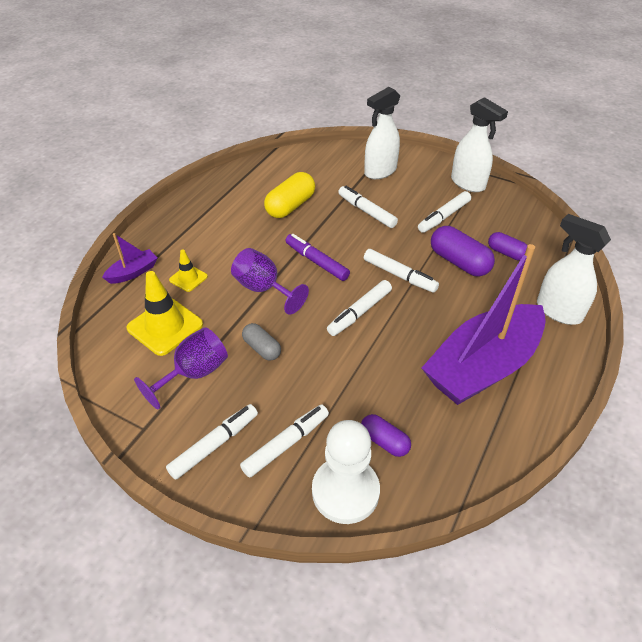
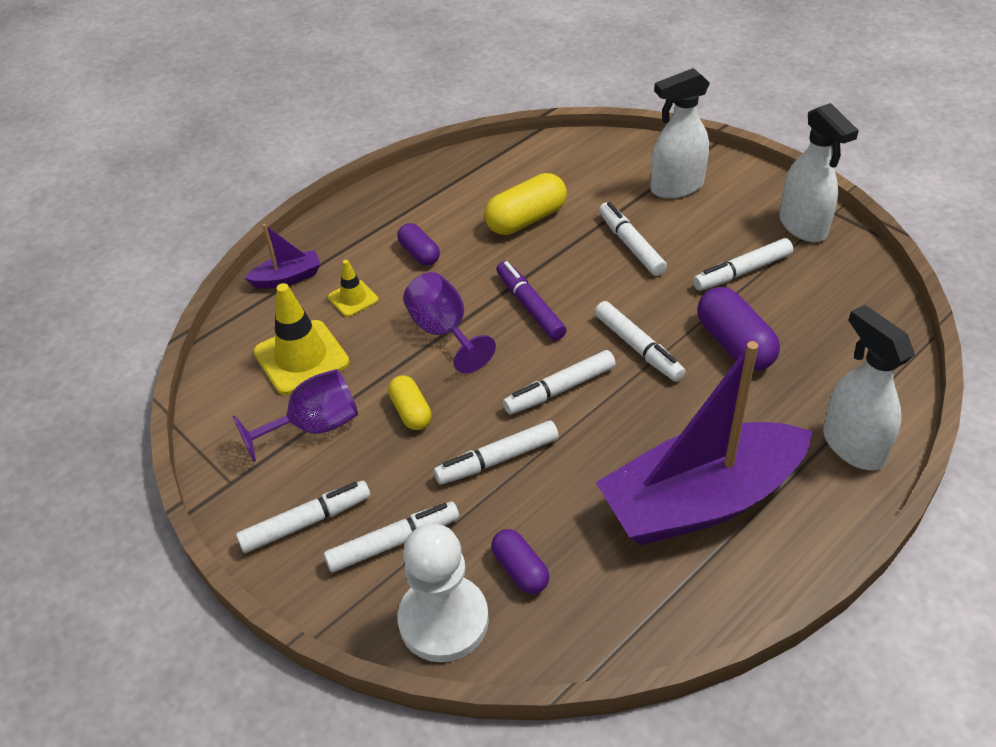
camera: 20 degrees right, 0 degrees up
grey capsule [242,323,281,361] -> yellow capsule [388,375,432,430]
purple capsule [488,232,528,261] -> purple capsule moved to [397,223,440,266]
none -> white marker [434,420,559,485]

